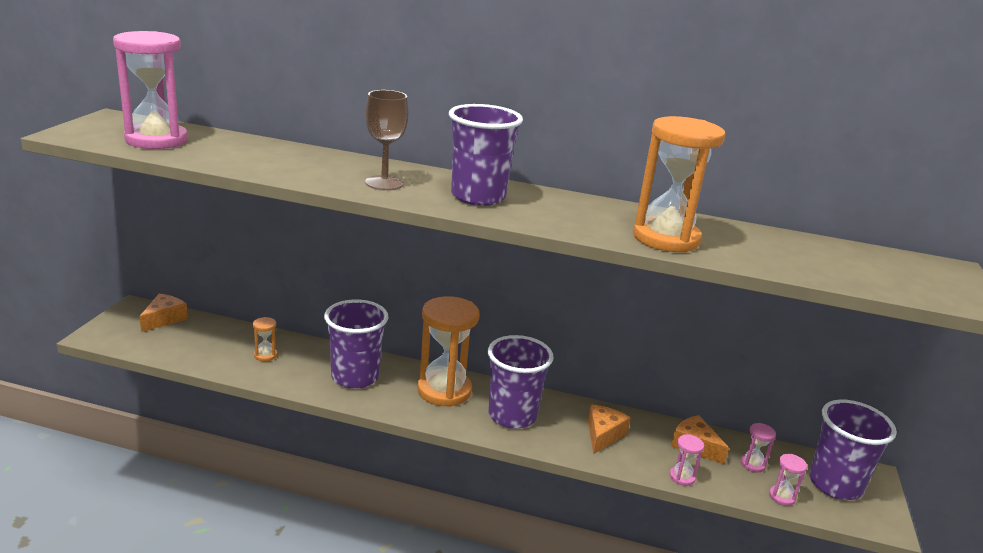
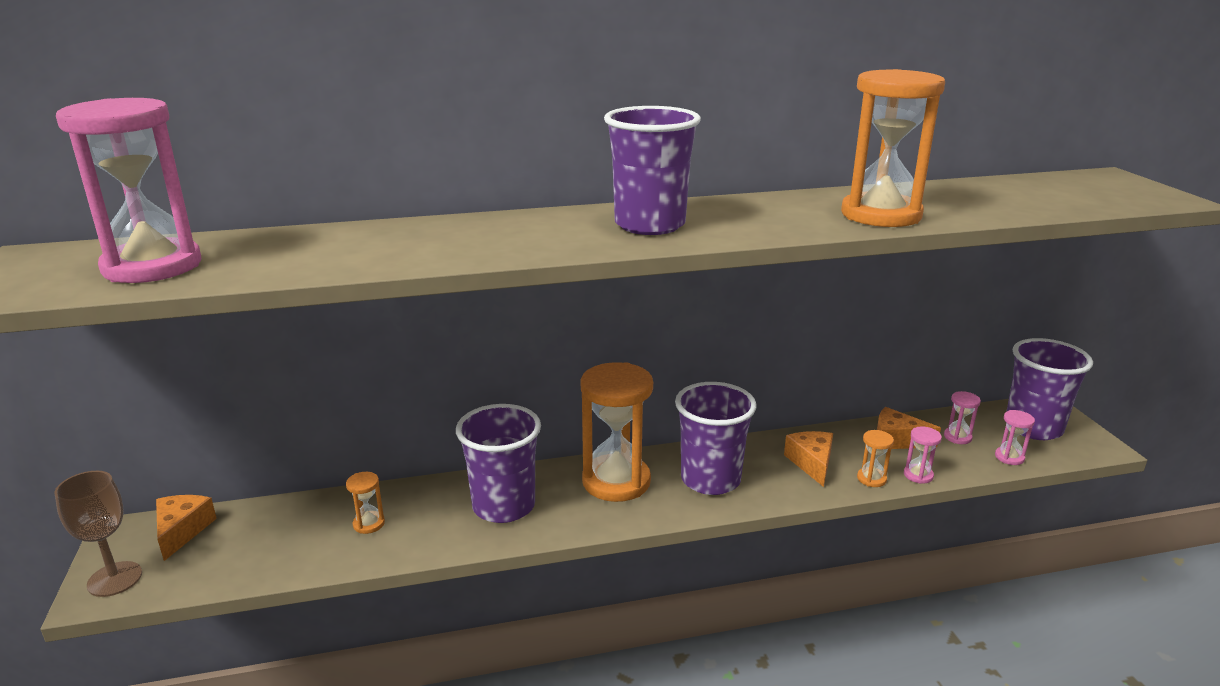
camera: 25 degrees left, 0 degrees up
brown goblet [365,90,408,190] -> brown goblet moved to [54,471,142,597]
none -> orange hourglass [857,430,894,487]

